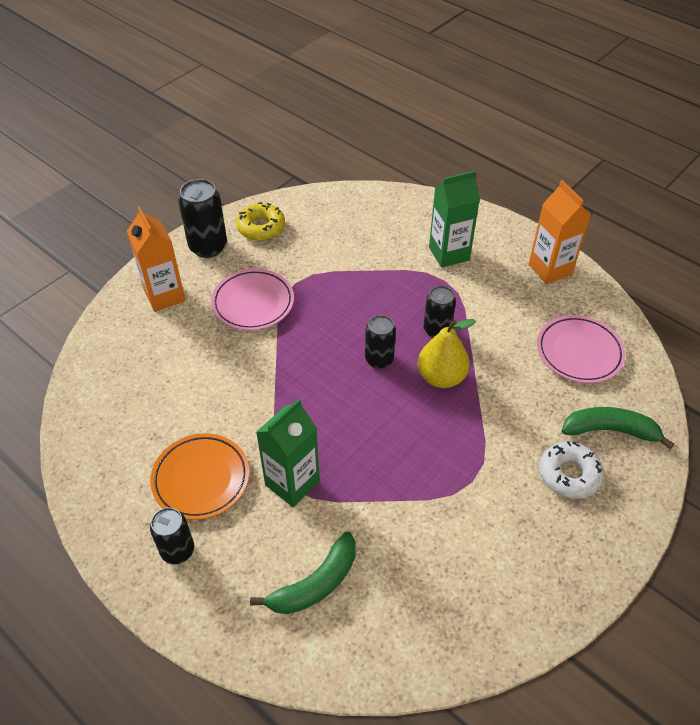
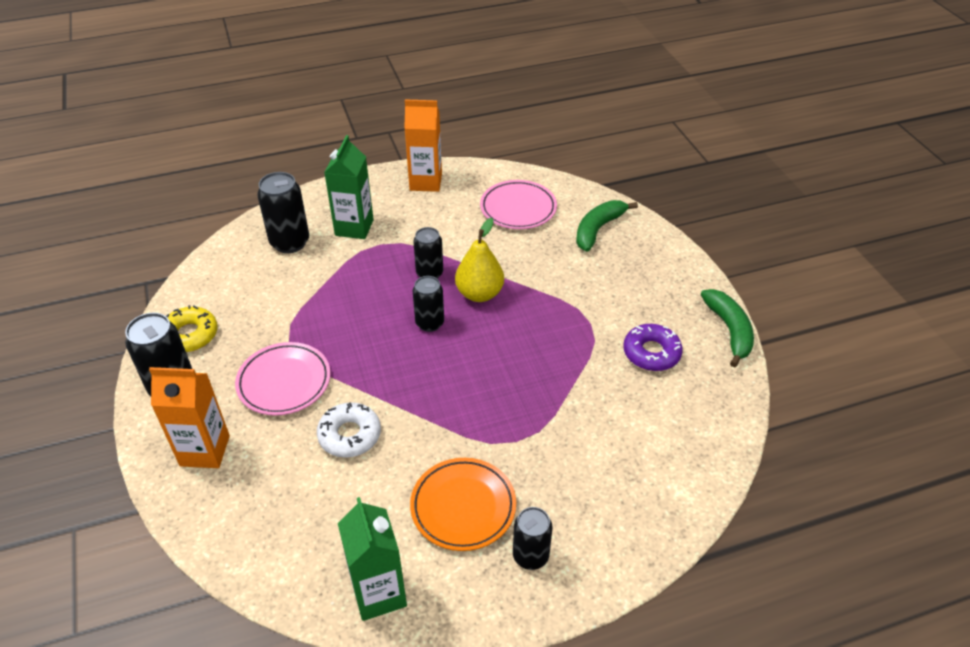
camera: 60 degrees left, 5 degrees down
green banana [250,532,356,614] -> green banana moved to [701,289,754,368]
green carton [256,399,320,507] -> green carton moved to [338,497,407,621]
white donut [540,441,604,499] -> white donut moved to [317,402,381,458]
none -> black can [257,172,309,253]
none -> purple donut [623,324,683,371]

